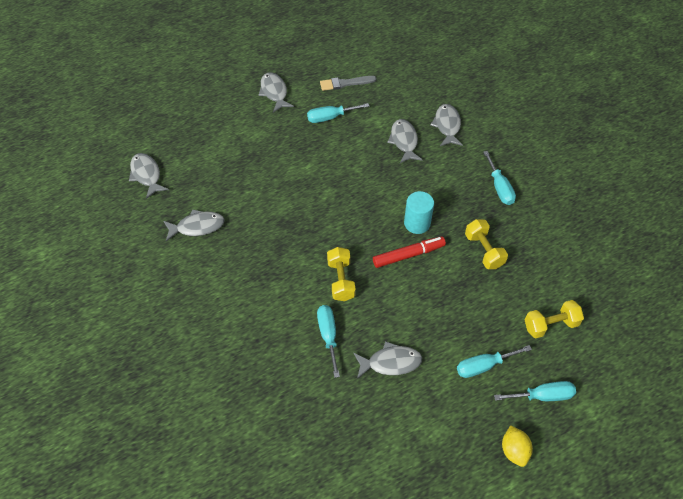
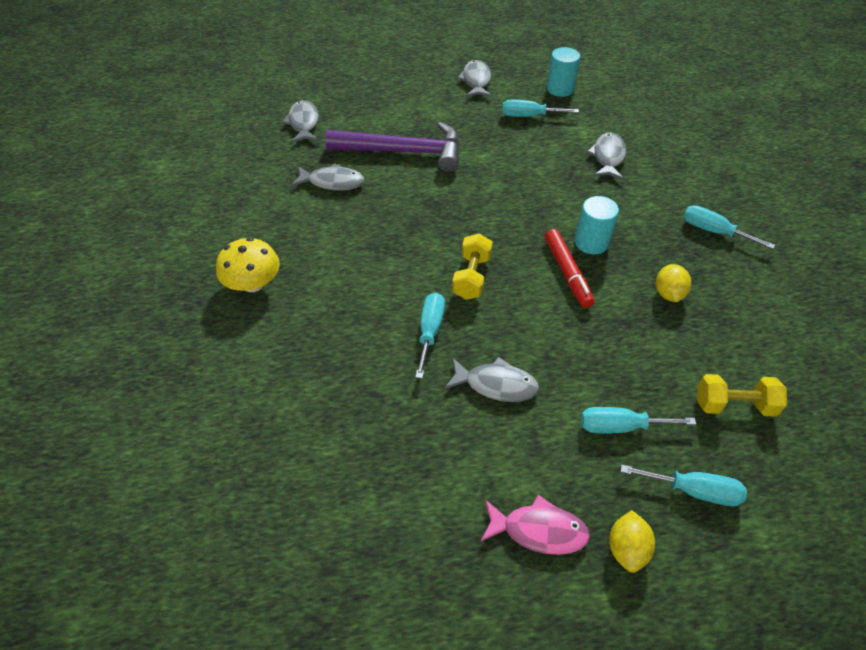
camera: 20 degrees right, 5 degrees down
grey brush [320,76,377,91] -> turquoise cylinder [547,47,580,97]
red marker [373,236,446,268] -> red marker turned 75 degrees clockwise [545,229,595,308]
grey fish [430,104,463,146] -> none
yellow dumbbell [465,219,508,269] -> yellow lemon [656,264,691,302]
turquoise screwdriver [483,151,516,205] -> turquoise screwdriver turned 120 degrees clockwise [683,205,775,249]
none -> yellow mushroom [216,238,280,292]
none -> purple hammer [325,122,460,172]
none -> pink fish [480,495,590,555]

